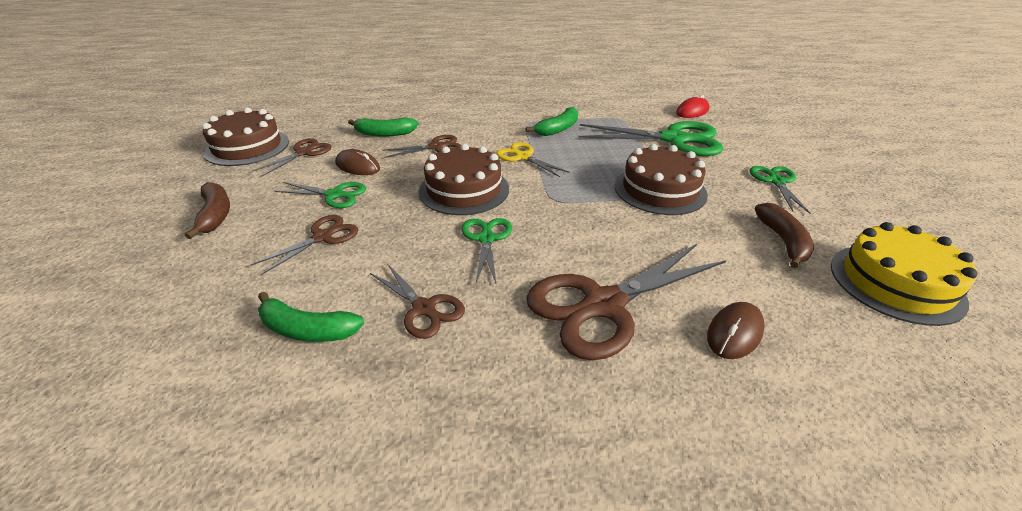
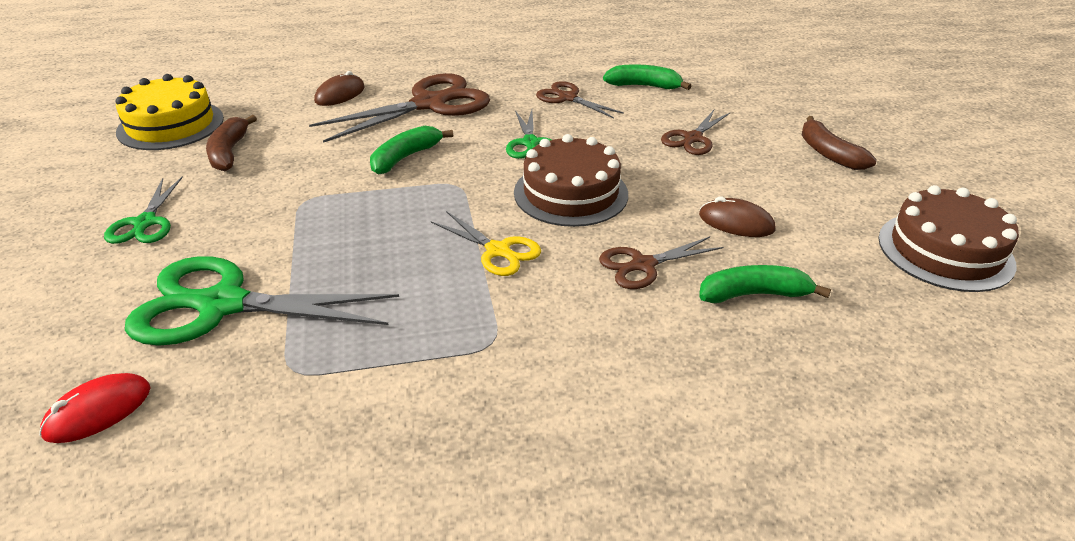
camera: 175 degrees right, 0 degrees up
brown scissors [252,138,332,176] -> none
green scissors [275,182,366,208] -> none
green banana [526,107,578,136] -> green banana moved to [370,126,453,175]
brown cake [615,144,708,215] -> none

